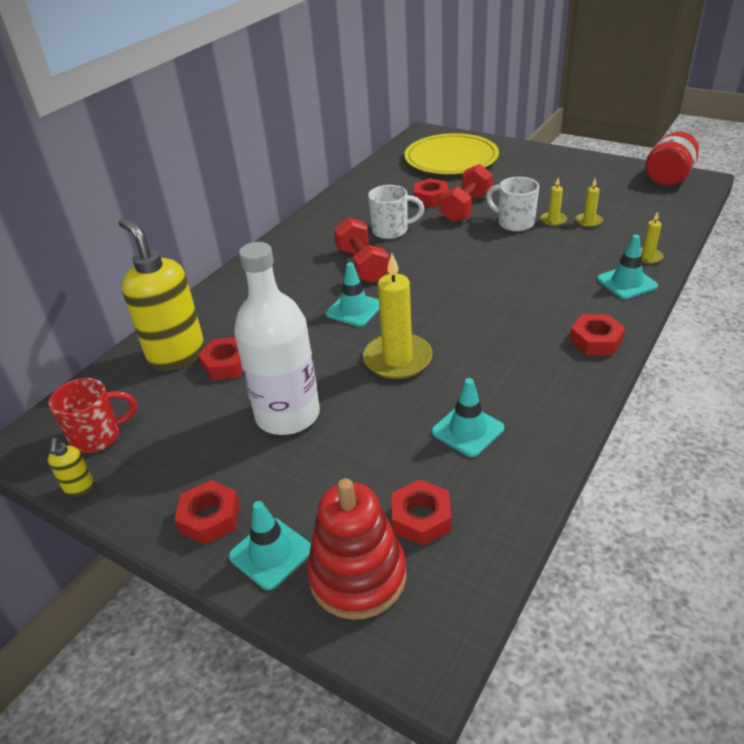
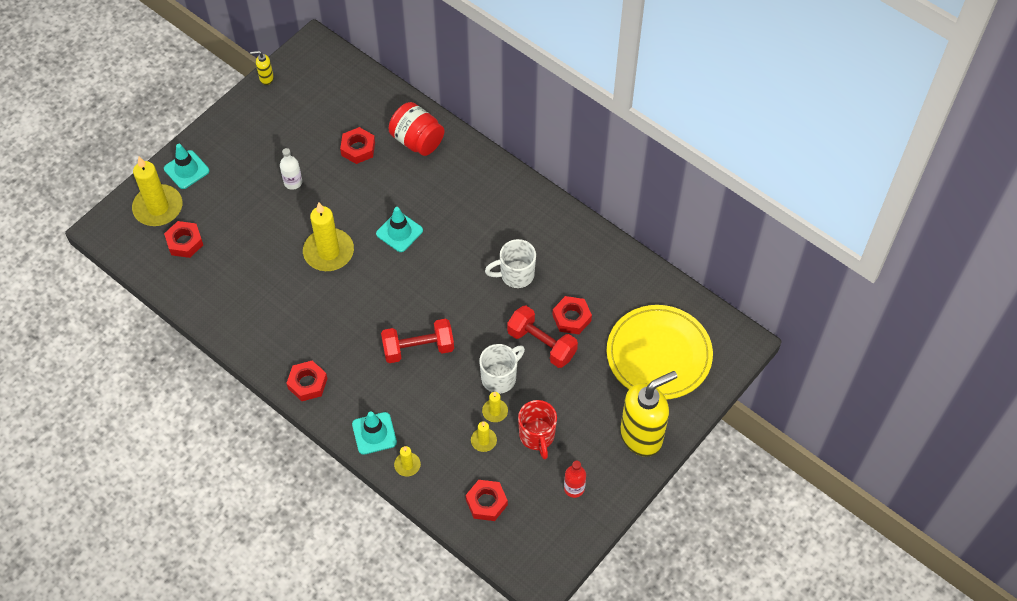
camera: 95 degrees right, 20 degrees up
red mug [49,378,137,453] -> red mug moved to [518,400,557,460]
yellow soap dispenser [119,218,204,370] -> yellow soap dispenser moved to [620,371,677,457]
red nut [175,480,240,545] -> red nut moved to [466,480,508,521]
white bottle [234,242,320,435] -> white bottle [280,148,302,190], size x0.43
red stacking toy [307,478,407,620] -> yellow candle [132,157,182,226]
red dumbbell [334,218,389,283] -> red dumbbell moved to [381,319,454,363]
white mug [368,185,425,239] -> white mug turned 75 degrees clockwise [485,239,536,288]
turquoise traffic cone [432,378,504,457] -> none
red jar [645,131,699,186] -> red jar moved to [389,102,444,156]
none -> red bottle [564,461,586,498]

